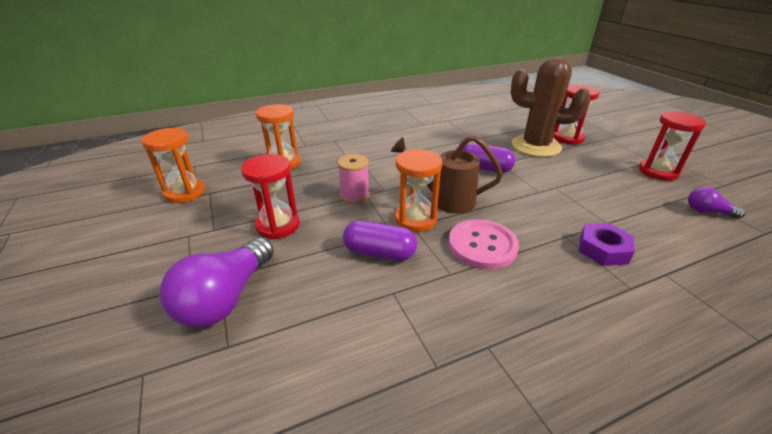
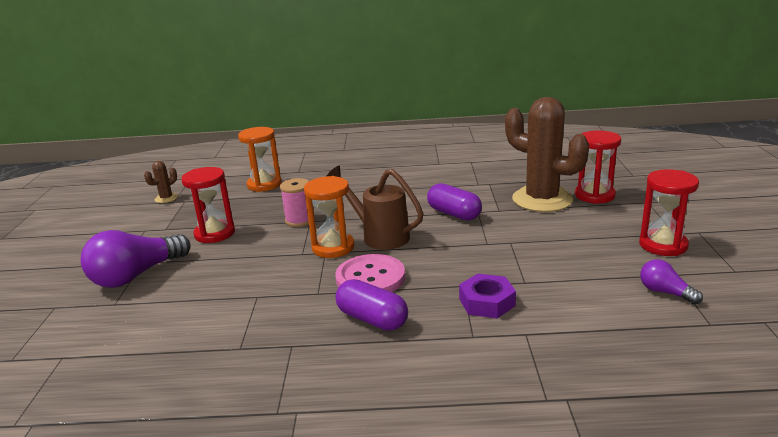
camera: 25 degrees right, 10 degrees down
orange hourglass [141,127,205,203] -> brown cactus [144,161,178,203]
purple capsule [343,221,417,261] -> purple capsule moved to [336,279,408,331]

